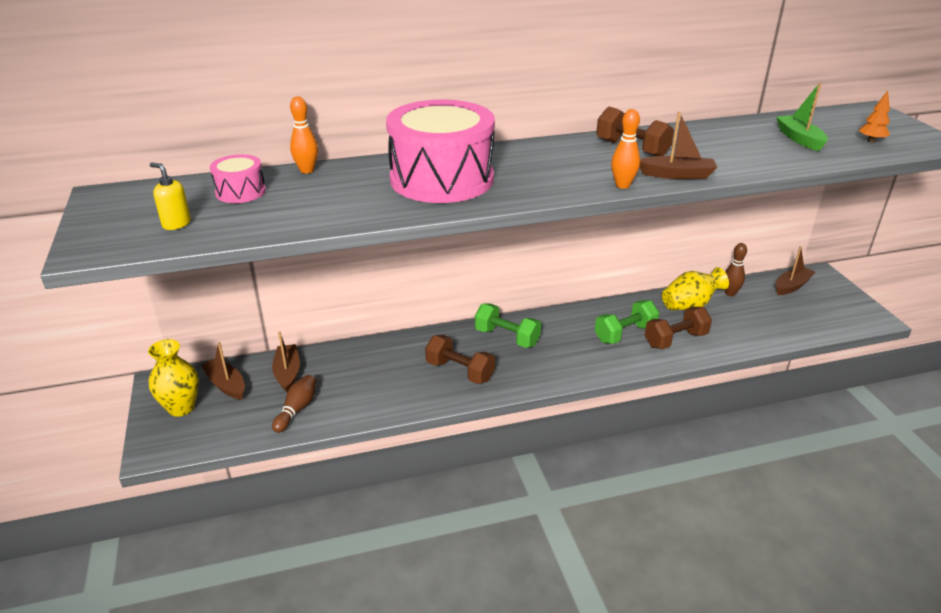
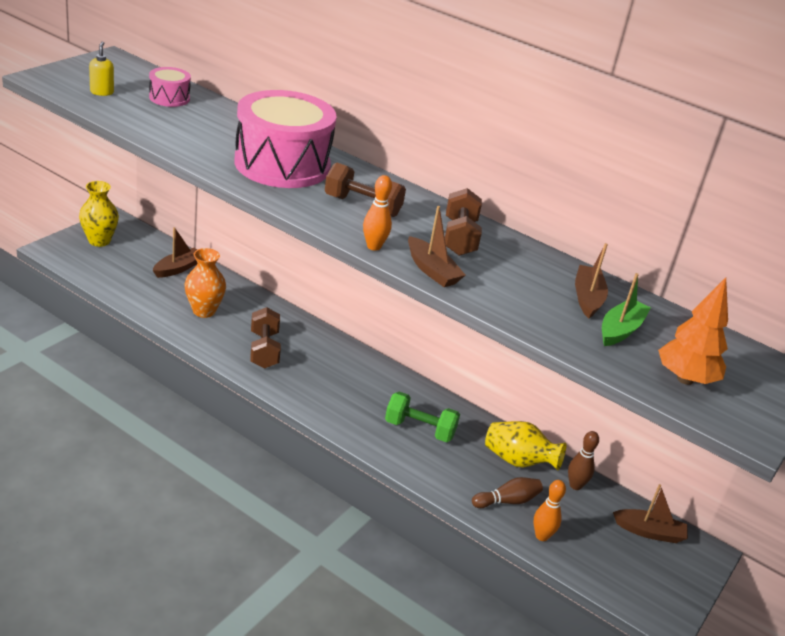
camera: 45 degrees right, 0 degrees up
brown boat [201,342,245,400] -> brown boat moved to [575,243,608,319]
brown bowling pin [272,375,316,433] -> brown bowling pin moved to [472,477,543,508]
orange bowling pin [290,96,318,174] -> orange bowling pin moved to [533,480,566,541]
green dumbbell [475,303,541,348] -> none
brown dumbbell [645,307,712,349] -> brown dumbbell moved to [325,163,406,217]
orange tree [859,91,890,142] -> orange tree [658,278,728,385], size x1.86
none -> orange vase [185,248,226,318]

